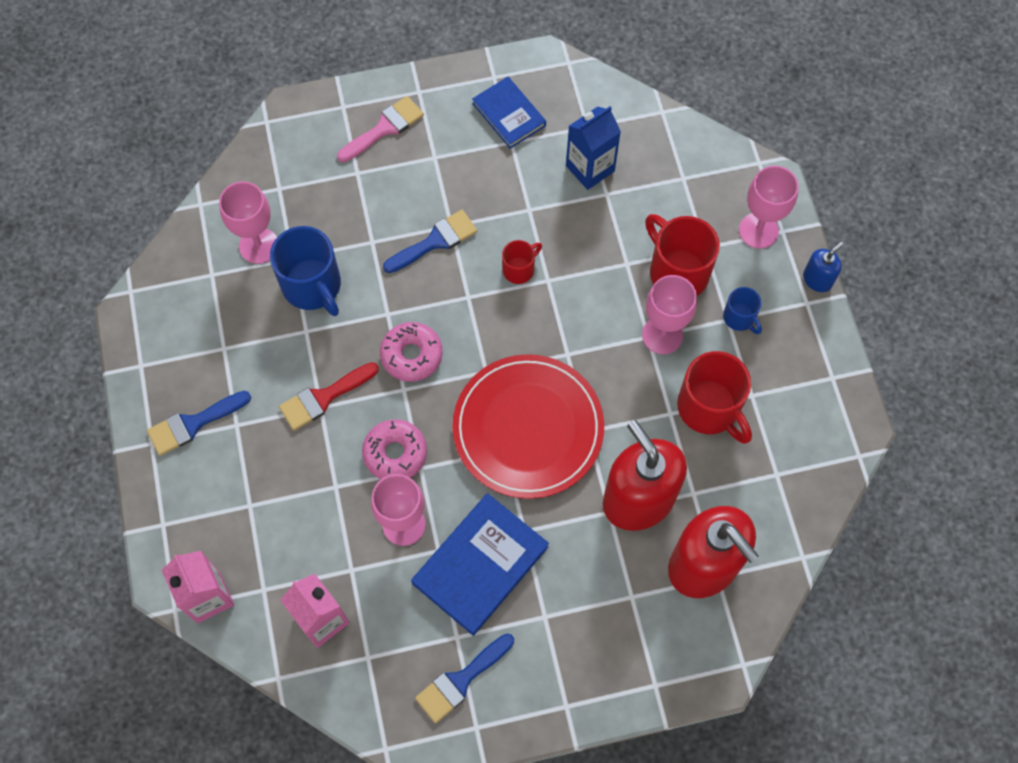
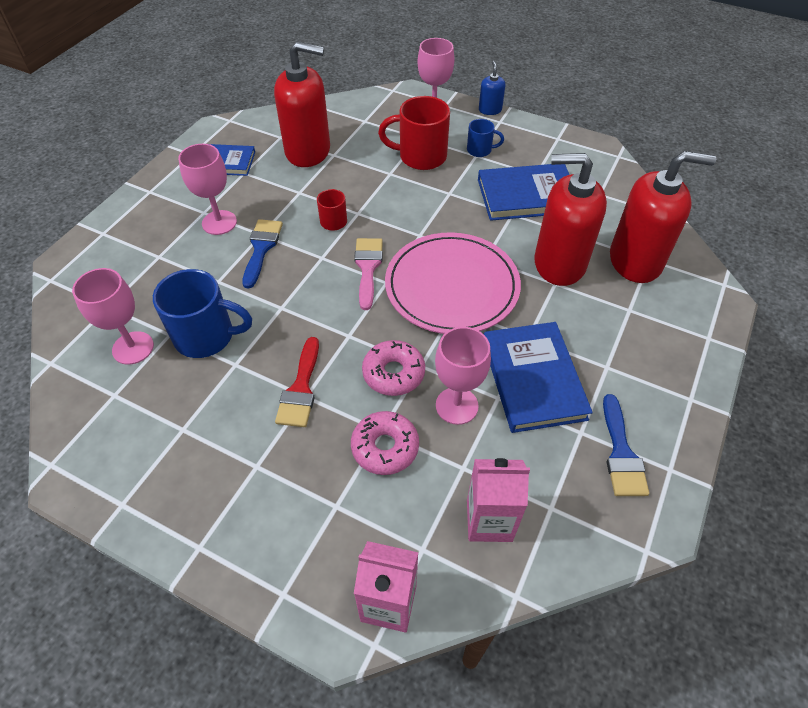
camera: 50 degrees left, 15 degrees down
blue brush [147,391,251,456] -> none
pink brush [337,96,424,162] -> pink brush moved to [354,238,383,310]
pink donut [380,322,443,382] -> pink donut moved to [351,411,419,475]
red plate [452,354,604,499] -> pink plate [385,232,521,334]
blue carton [566,106,621,190] -> red soap dispenser [274,41,330,167]
pink goblet [642,275,697,354] -> pink goblet moved to [178,144,237,235]
red mug [677,351,752,444] -> blue book [478,164,569,221]

